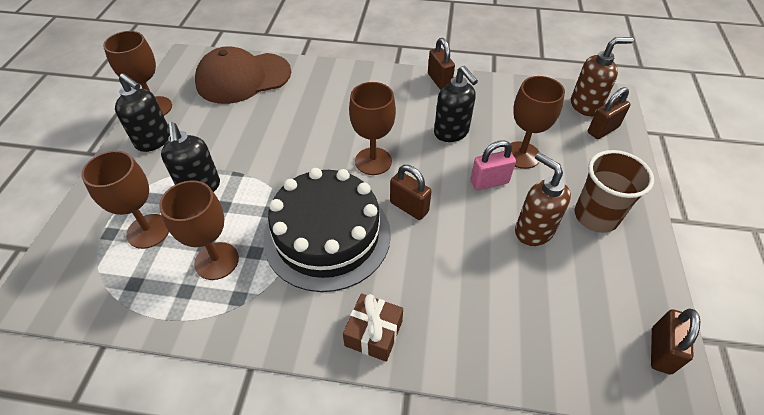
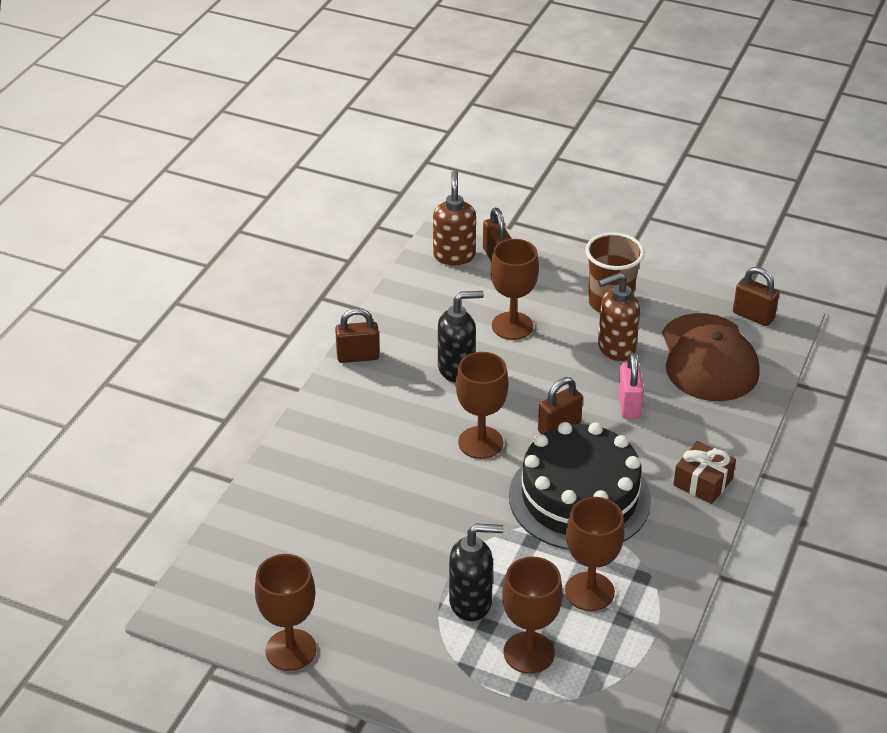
camera: 75 degrees left, 10 degrees down
black soap dispenser [115,73,169,152] -> none
brown cap [195,46,291,104] -> brown cap moved to [662,313,760,401]
pink padlock [471,140,516,190] -> pink padlock moved to [618,352,644,418]

